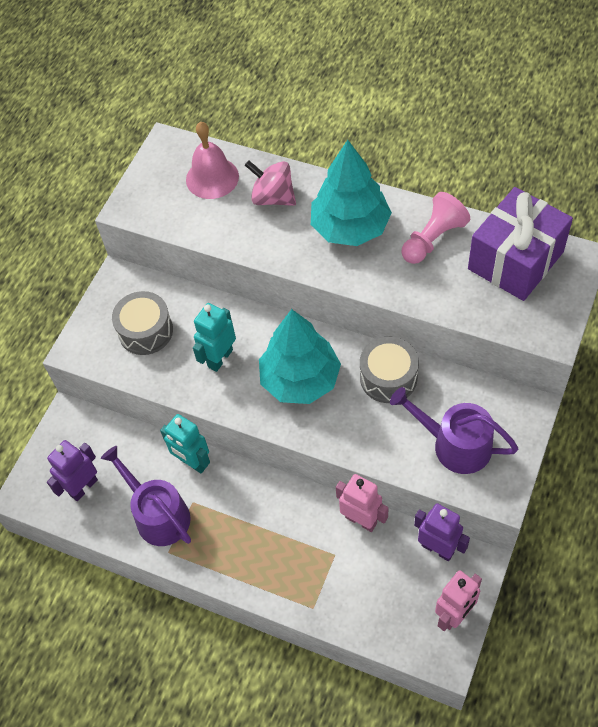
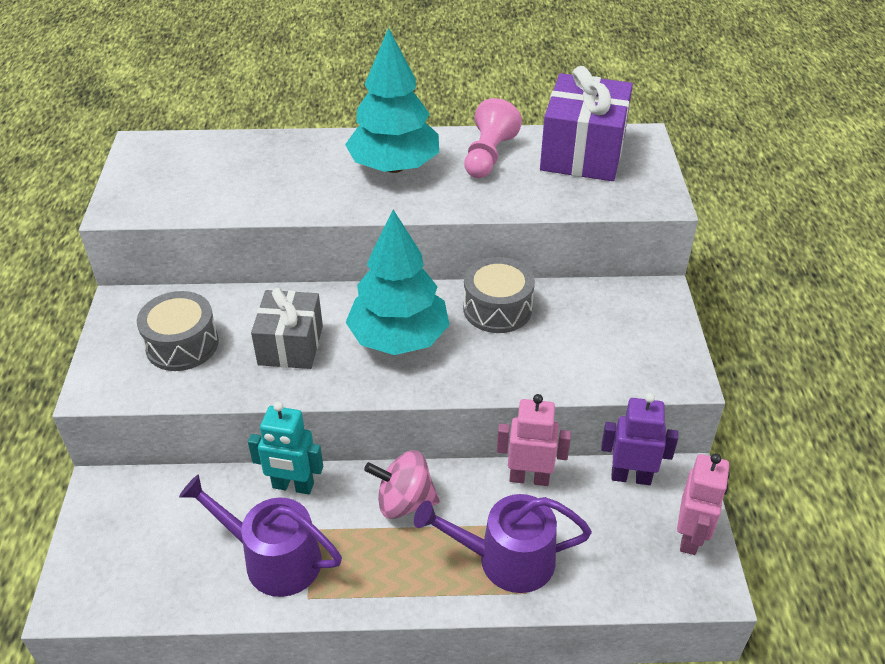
camera: 30 degrees left, 15 degrees down
purple robot [47,440,98,501] -> none
pink bell [186,122,239,199] -> none
turquoise robot [193,303,236,372] -> grey gift [251,288,323,369]
pink spinning top [245,160,296,206] -> pink spinning top moved to [364,450,440,519]
purple watering can [390,387,519,474] -> purple watering can moved to [414,494,592,593]

